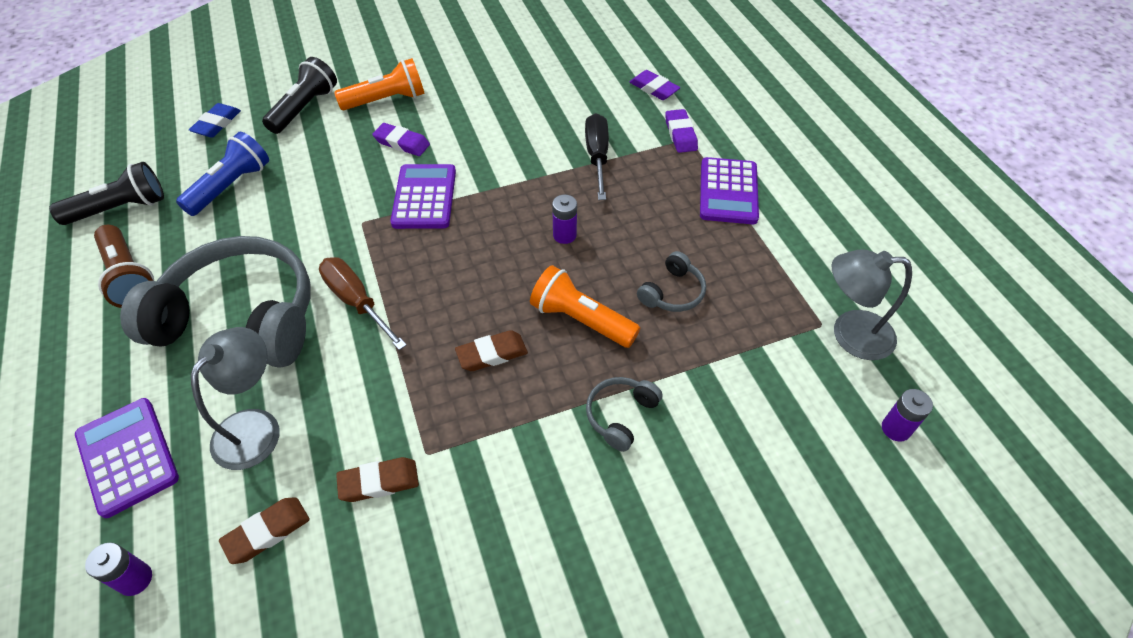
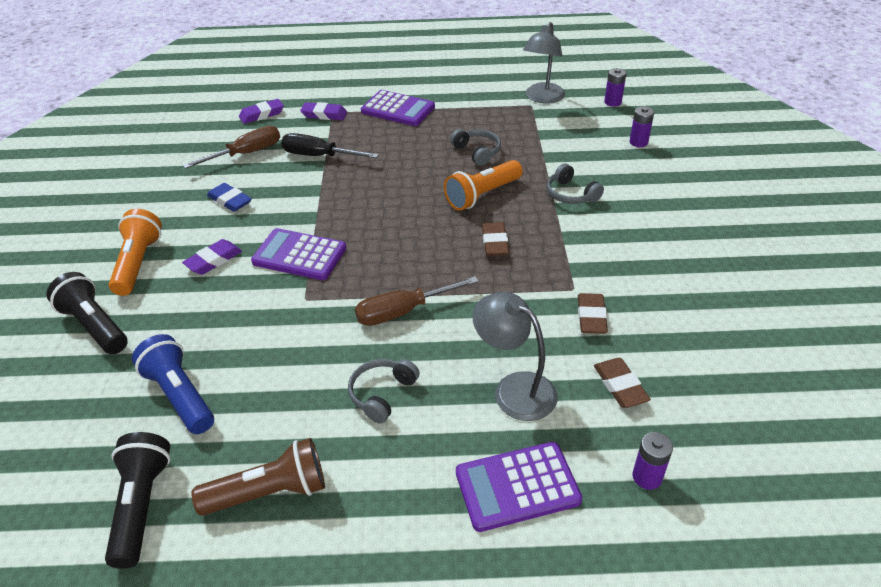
camera: 70 degrees left, 10 degrees down
grey headphones [120,236,310,368] -> grey headphones [348,359,420,423], size x0.42
blue eraser [189,103,241,137] -> blue eraser moved to [207,183,252,212]
purple battery [552,195,577,244] -> purple battery moved to [629,106,654,147]
none -> brown screwdriver [183,126,280,169]

